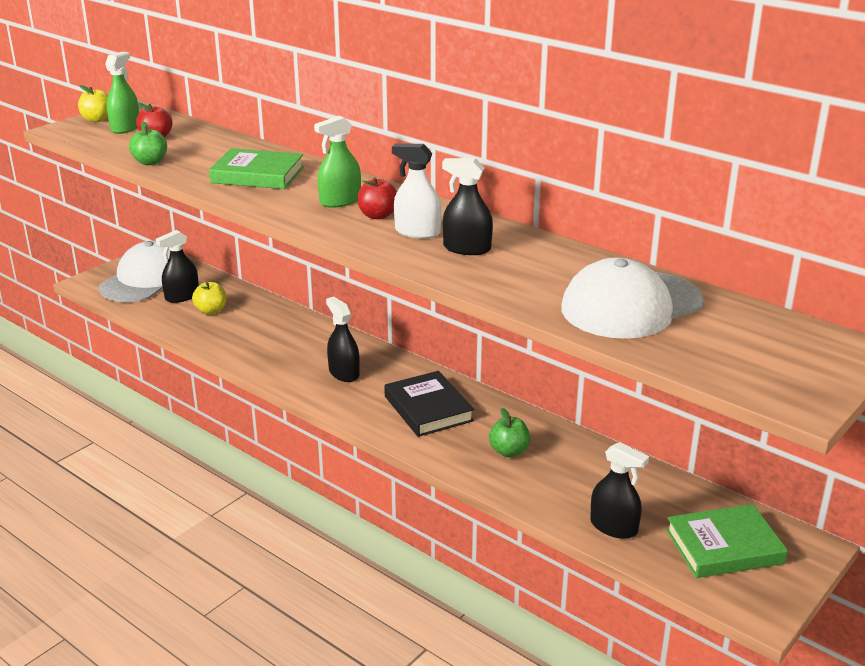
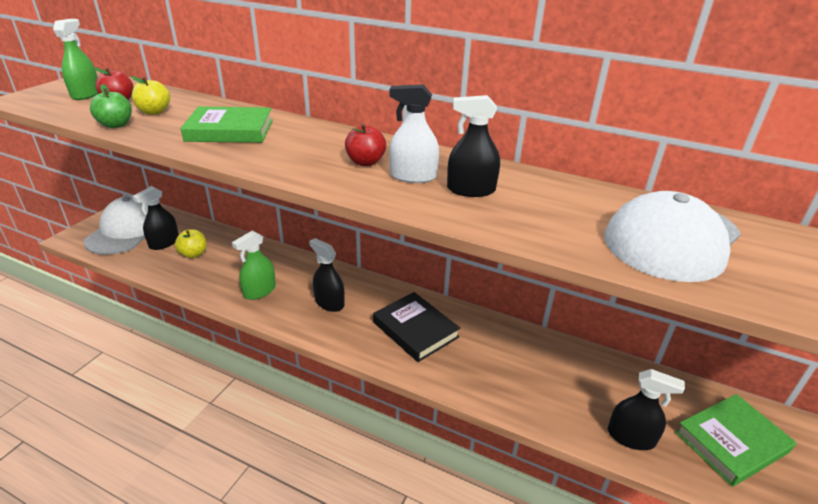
camera: 15 degrees left, 5 degrees up
yellow apple [78,85,108,122] -> yellow apple moved to [131,76,170,115]
green spray bottle [314,116,361,208] -> green spray bottle moved to [232,231,276,300]
green apple [489,408,530,457] -> none

